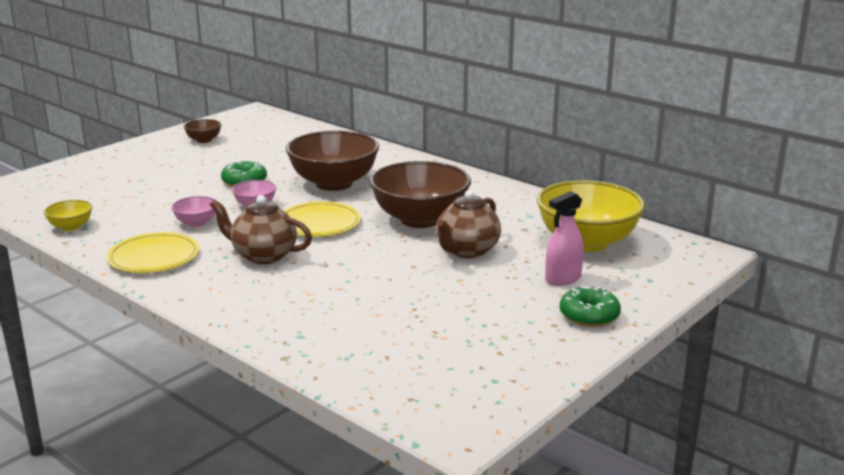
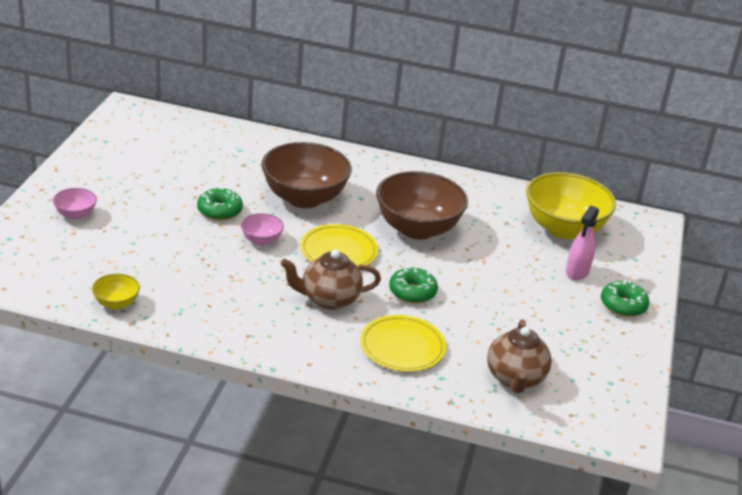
camera: 30 degrees left, 10 degrees up
yellow plate [106,232,199,273] -> yellow plate moved to [360,315,446,372]
pink bowl [171,196,216,227] -> pink bowl moved to [53,188,97,220]
brown bowl [183,119,222,143] -> none
brown teapot [436,190,501,258] -> brown teapot moved to [487,319,552,394]
none -> green donut [389,266,438,303]

